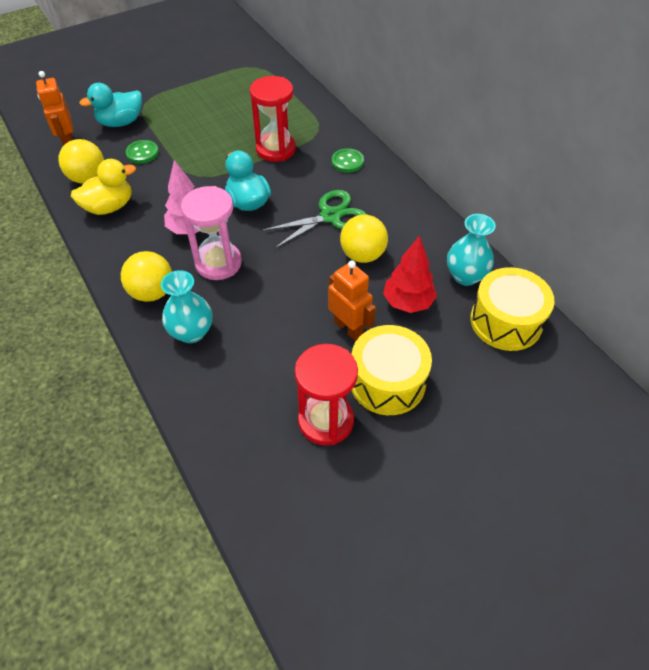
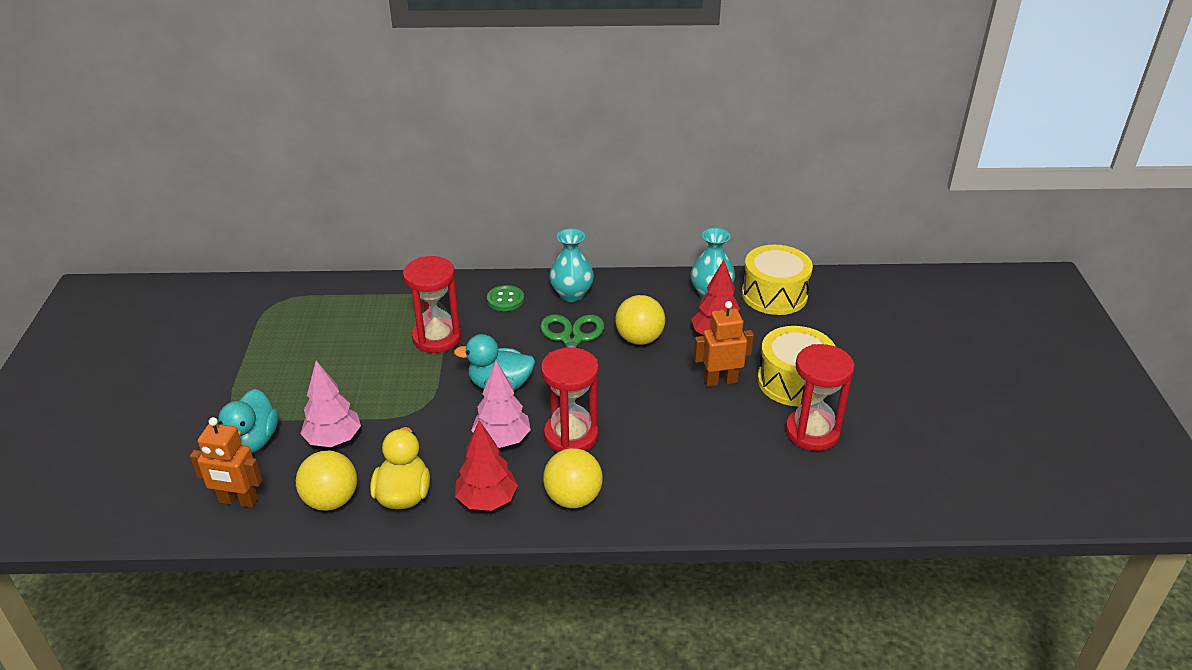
camera: 60 degrees left, 15 degrees down
green button [126,140,159,164] -> pink tree [300,361,361,447]
turquoise vase [161,270,212,343] -> turquoise vase moved to [549,229,594,302]
pink hourglass [181,186,242,280] -> red hourglass [541,347,599,452]
none -> red tree [455,420,518,511]

